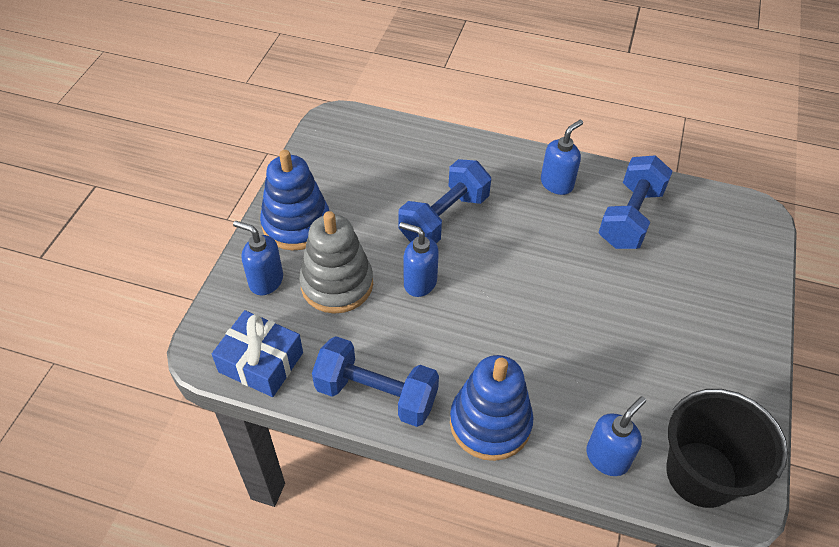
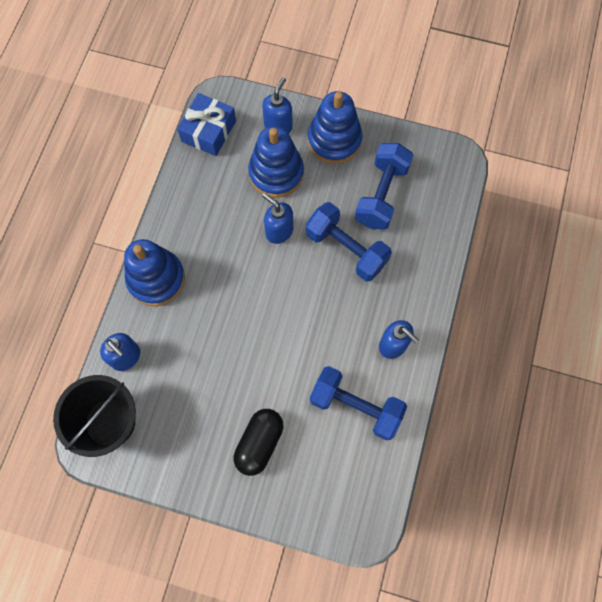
camera: 90 degrees right, 20 degrees up
grey stacking toy [299,211,373,314] -> blue stacking toy [248,126,304,198]
blue dumbbell [312,336,439,427] -> blue dumbbell moved to [355,143,413,230]
blue soap dispenser [399,222,439,297] -> blue soap dispenser turned 75 degrees counterclockwise [262,193,293,244]
none -> black capsule [234,409,283,476]

